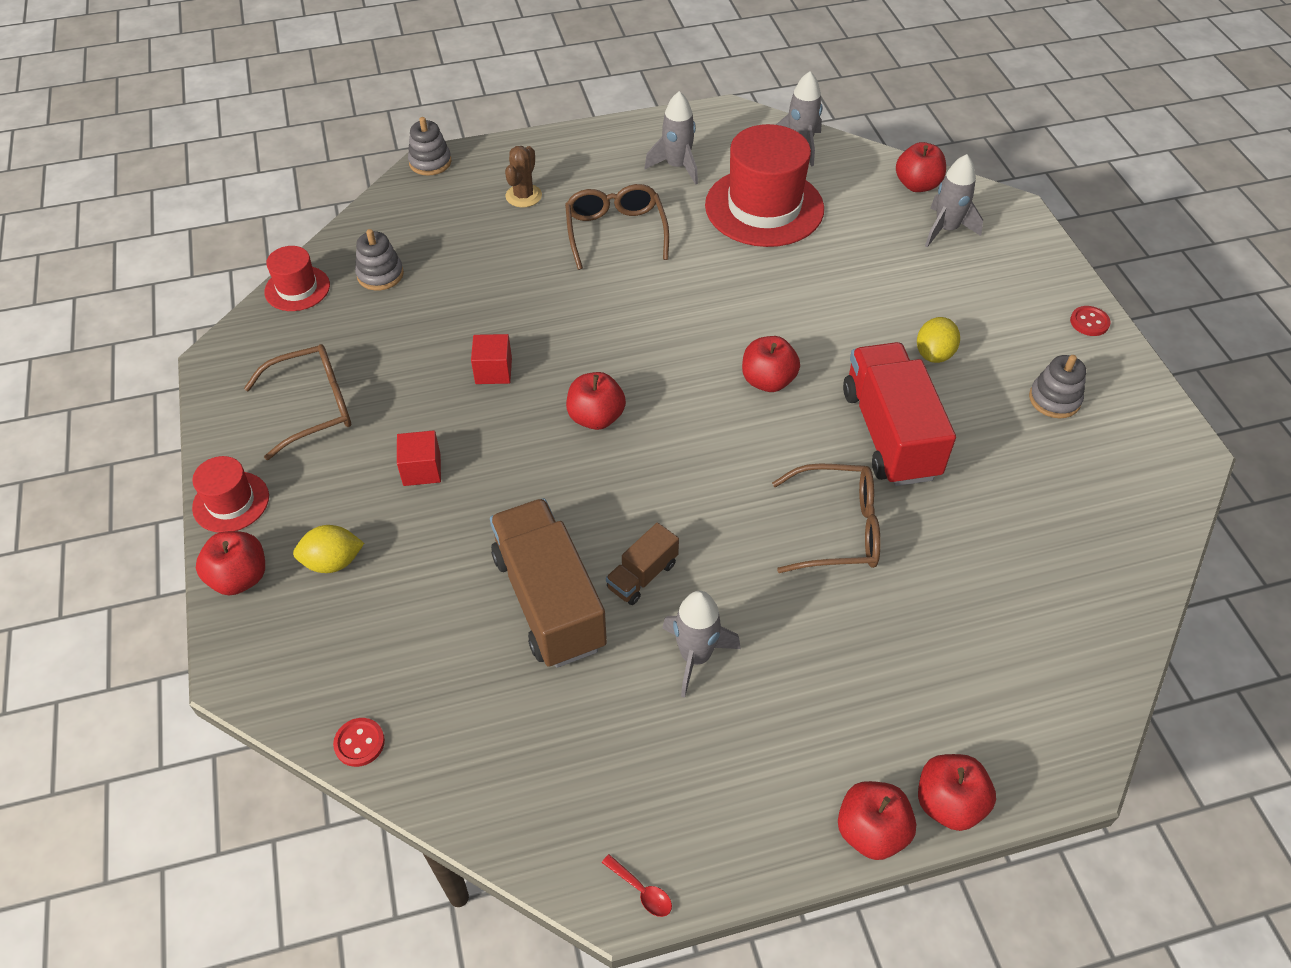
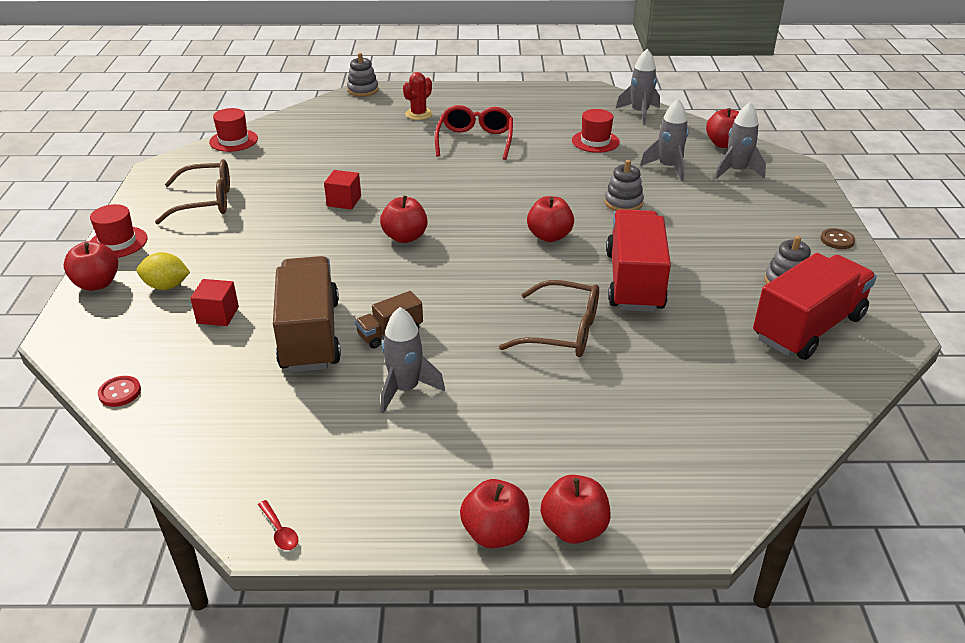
camera: 15 degrees right, 15 degrees down
grey stacking toy [355,229,404,291] -> grey stacking toy moved to [604,160,644,211]
red cube [397,430,441,486] -> red cube moved to [190,279,239,326]
brown cactus [505,146,542,207] -> red cactus [403,72,433,120]
brown glasses [565,184,669,270] -> red glasses [435,105,513,160]
grey rocket [645,91,698,185] -> grey rocket moved to [640,99,689,181]
red hat [705,124,824,247] -> red hat [572,109,620,153], size x0.51
yellow lemon [917,317,960,363] -> none
red button [1070,306,1111,336] -> brown button [821,228,855,249]
none -> red truck [753,253,877,360]

